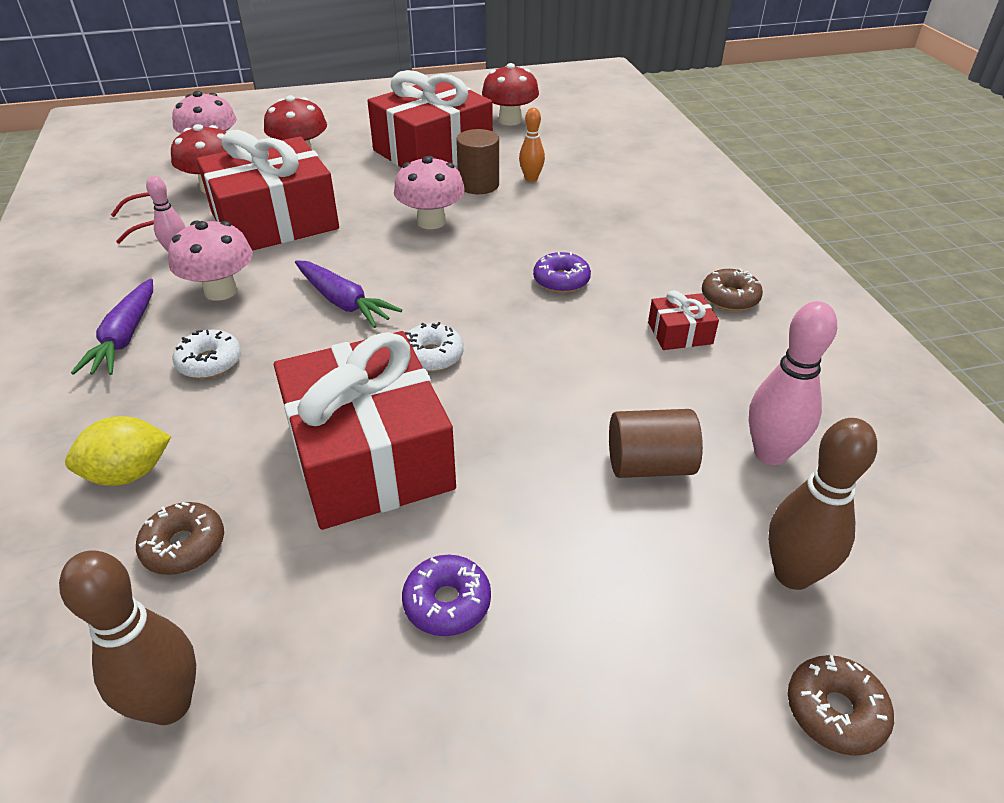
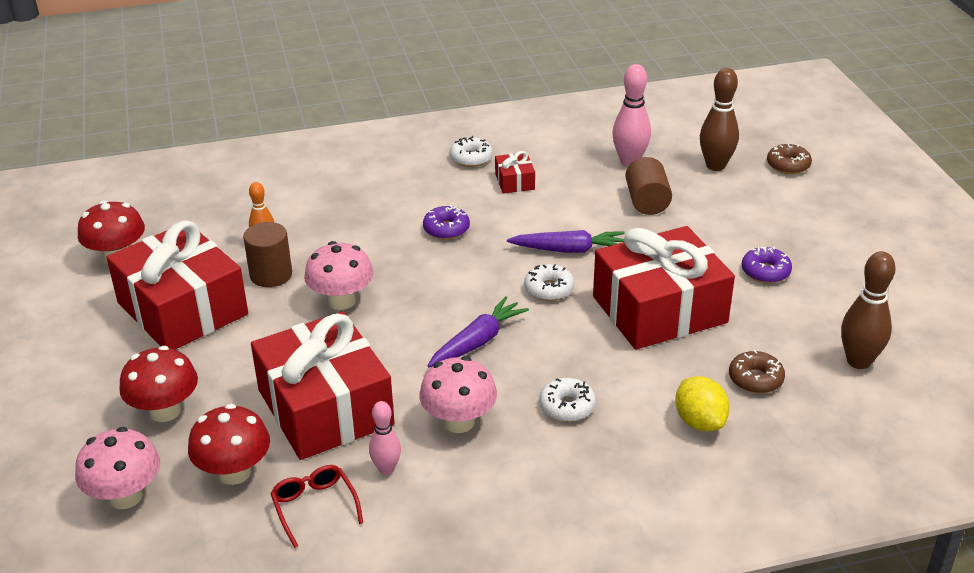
camera: 90 degrees left, 5 degrees down
purple carrot [71,278,153,375] -> purple carrot moved to [507,230,625,253]
brown donut [702,268,763,311] -> white donut [450,136,493,167]

